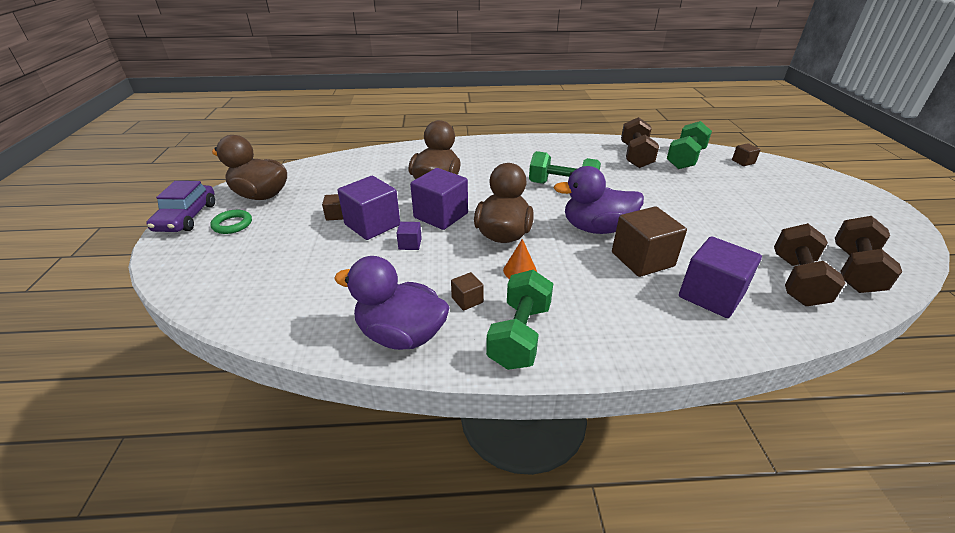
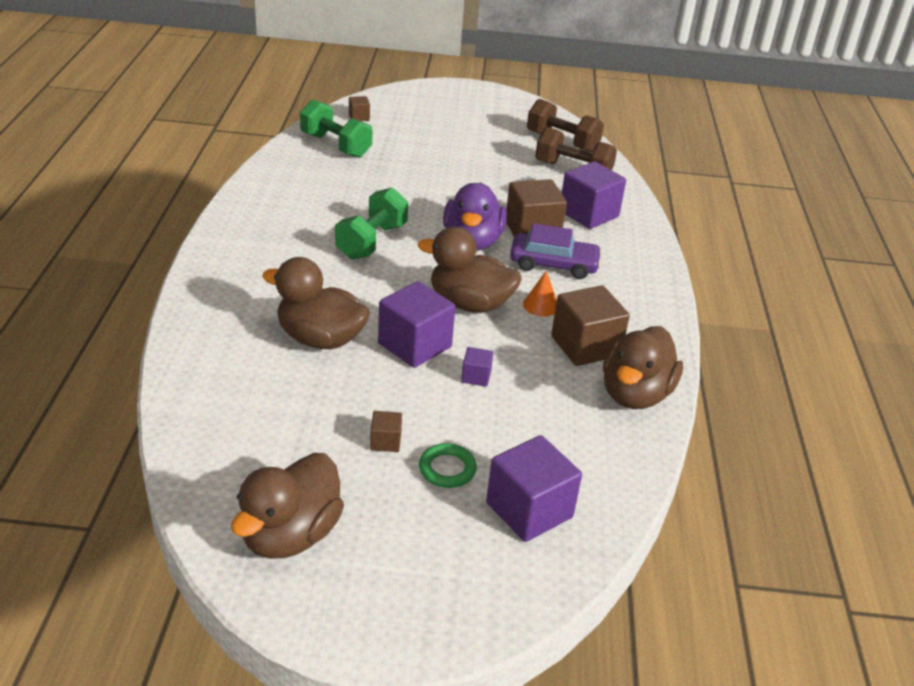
camera: 85 degrees left, 0 degrees up
purple car [146,181,215,232] -> purple car moved to [510,223,602,279]
green ring [210,210,252,234] -> green ring moved to [419,443,477,488]
purple duck [334,256,450,350] -> brown duck [603,326,683,409]
purple cube [338,176,400,240] -> purple cube moved to [486,435,582,542]
brown cube [451,272,484,311] -> brown cube [551,285,630,366], size x2.11
green dumbbell [486,270,553,370] -> none
brown dumbbell [621,117,659,168] -> none

